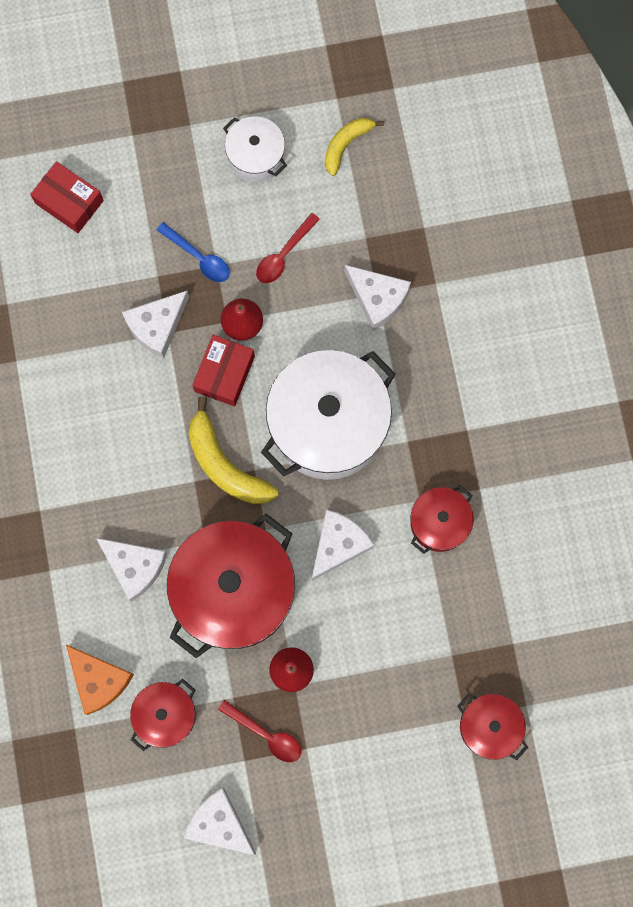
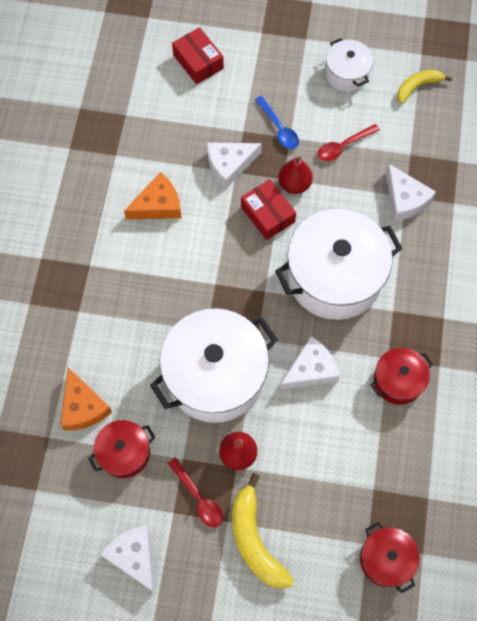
camera: 20 degrees right, 10 degrees down
white cheese [96,538,167,602] -> none
red pot [167,514,295,658] -> white pot [150,308,278,423]
yellow banana [189,397,278,504] -> yellow banana moved to [232,473,294,589]
red box [192,335,255,406] -> red box turned 75 degrees counterclockwise [241,179,296,240]
none -> orange cheese [124,172,181,219]

